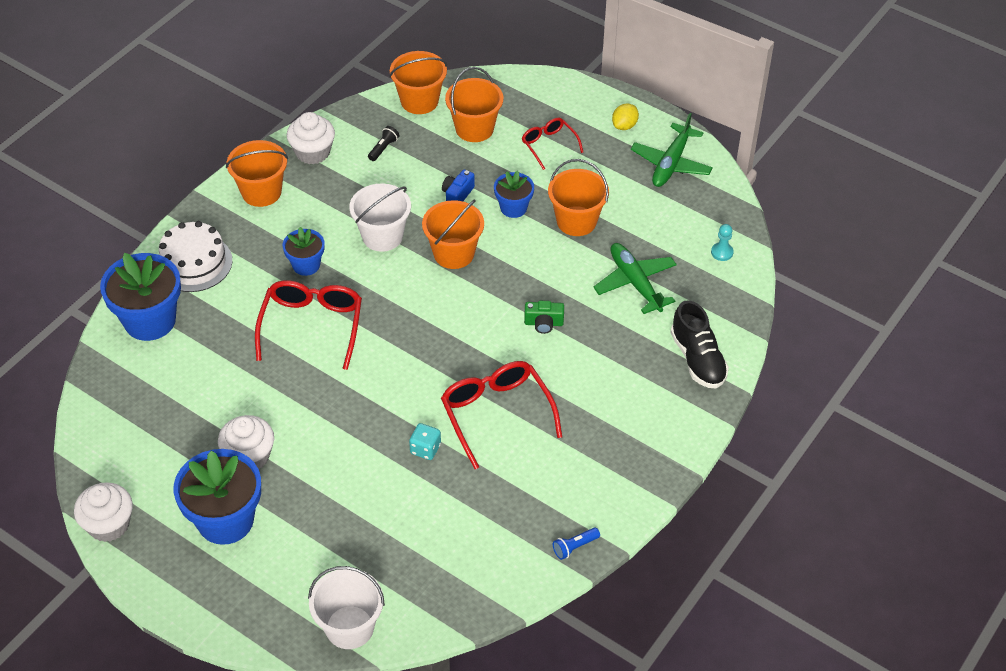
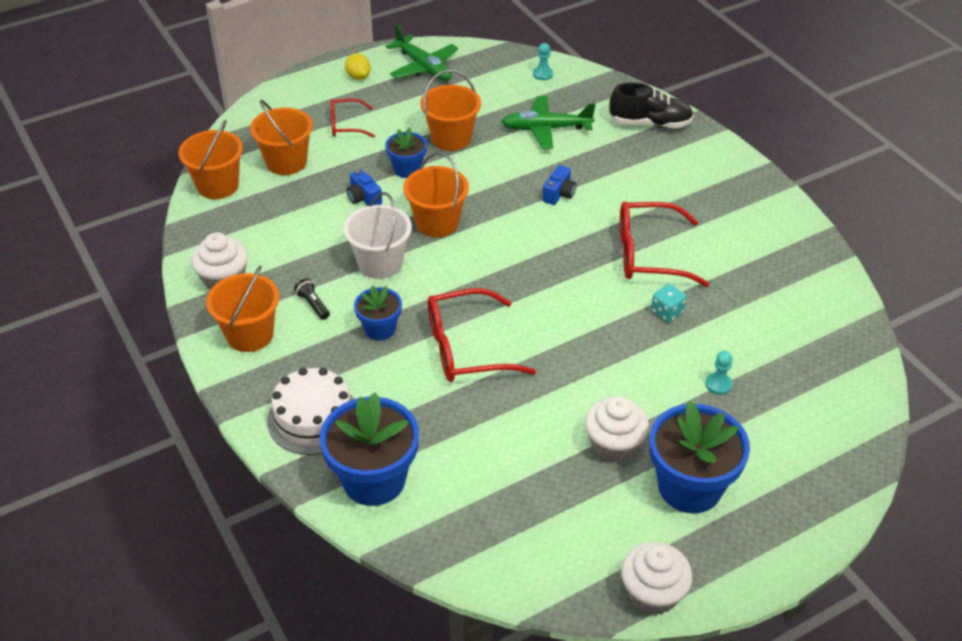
camera: 65 degrees left, 5 degrees down
red glasses [255,280,362,370] -> red glasses turned 45 degrees counterclockwise [428,288,536,382]
white bucket [308,566,385,649] -> none
black flashlight [368,126,399,161] -> black flashlight moved to [294,278,330,320]
green camera [524,301,564,334] -> blue camera [543,165,576,205]
blue flashlight [553,528,600,560] -> none
none -> turquoise pawn [705,351,733,395]

